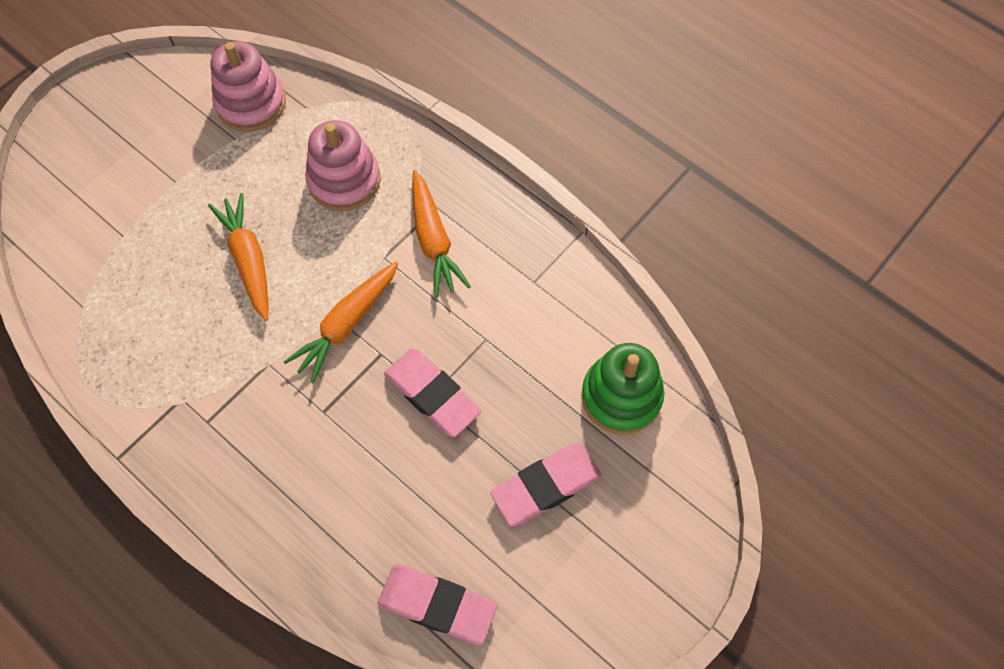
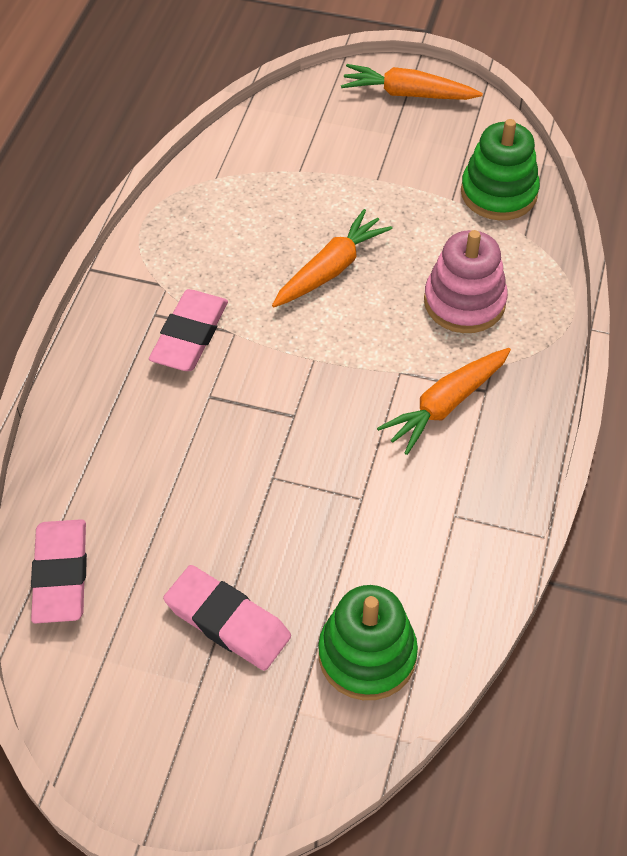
camera: 65 degrees right, 10 degrees down
pink stacking toy [211,41,286,132] -> green stacking toy [461,119,540,220]
orange carrot [284,262,398,383] -> orange carrot moved to [341,64,483,100]
pink eraser [384,348,482,437] -> pink eraser moved to [149,289,228,371]

